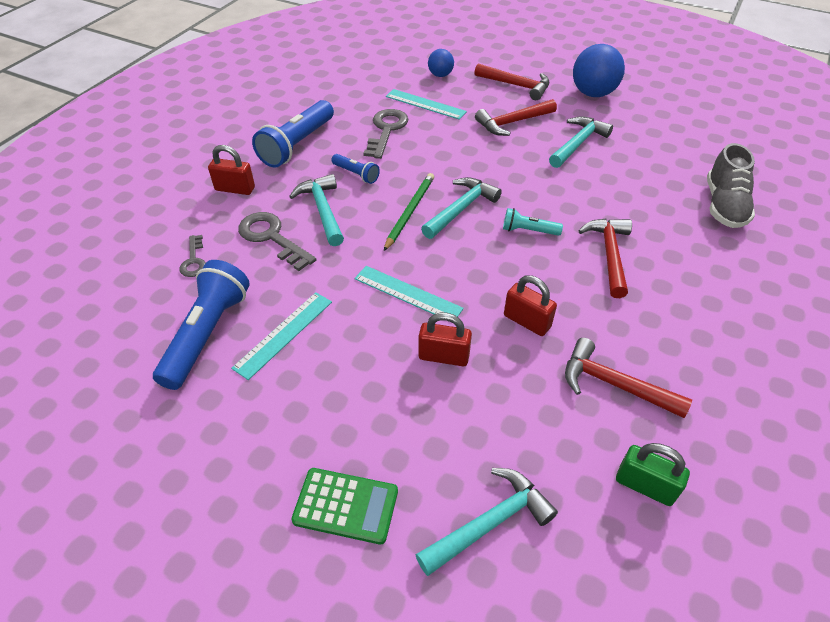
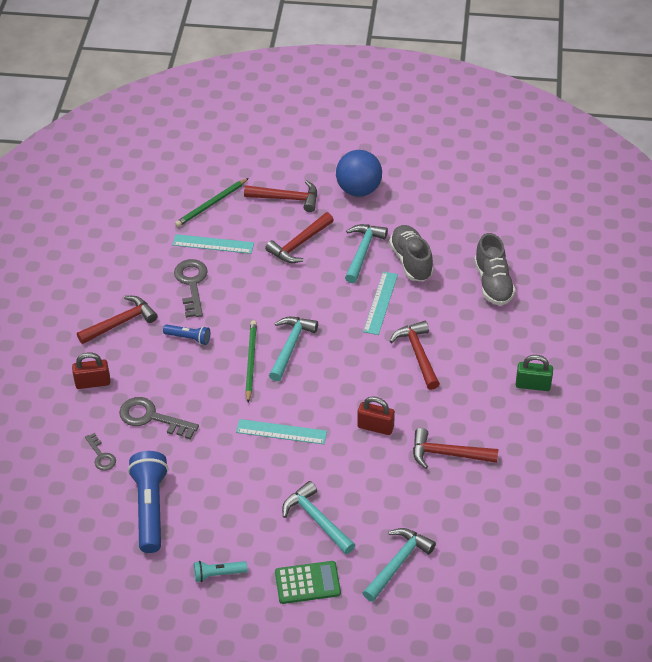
camera: 20 degrees left, 0 degrees up
turquoise ruler [231,292,332,380] -> turquoise ruler moved to [363,271,398,335]
blue flashlight [252,100,334,168] -> red hammer [77,296,158,344]
turquoise hammer [289,174,344,246] -> turquoise hammer moved to [282,481,355,554]
red padlock [418,312,472,366] -> none
blue ball [428,49,454,77] -> green pencil [175,178,249,227]
turquoise flashlight [503,208,563,236] -> turquoise flashlight moved to [194,561,247,582]
green padlock [616,443,690,506] -> green padlock moved to [516,355,553,391]
none -> grey shoe [389,225,434,281]

